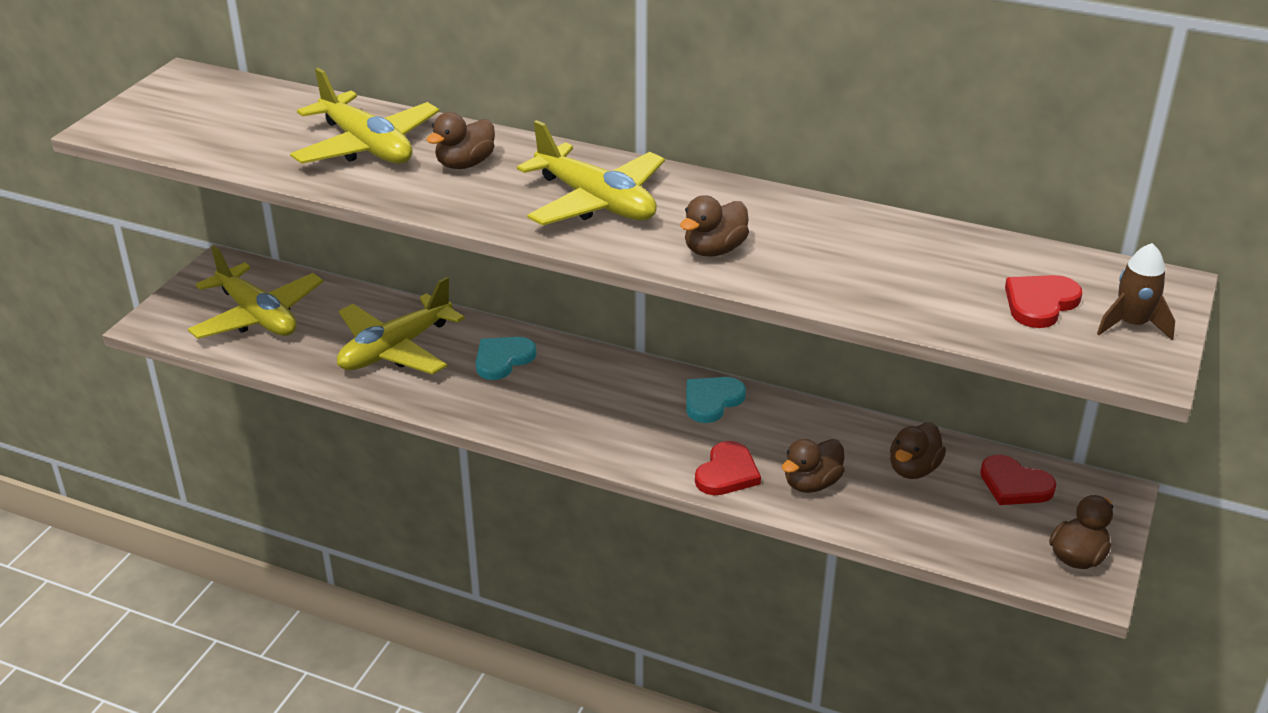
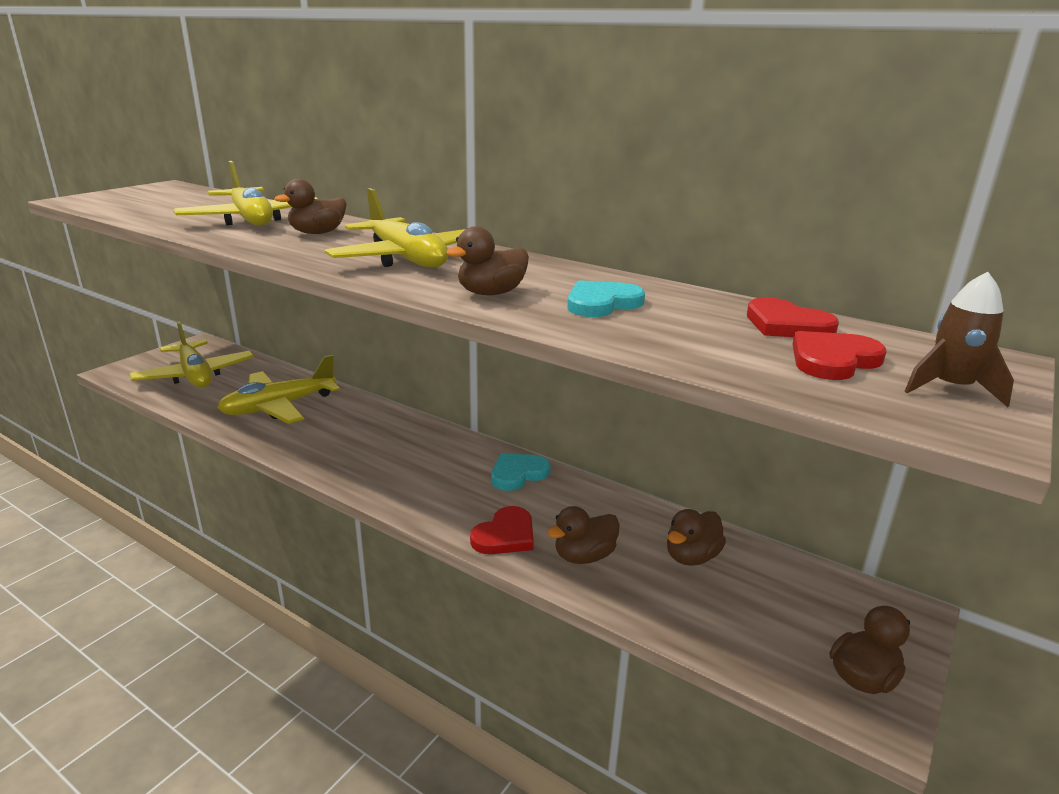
camera: 10 degrees right, 10 degrees down
turquoise heart [476,337,536,380] -> turquoise heart moved to [567,280,645,317]
red heart [980,455,1056,505] -> red heart moved to [747,297,839,337]

